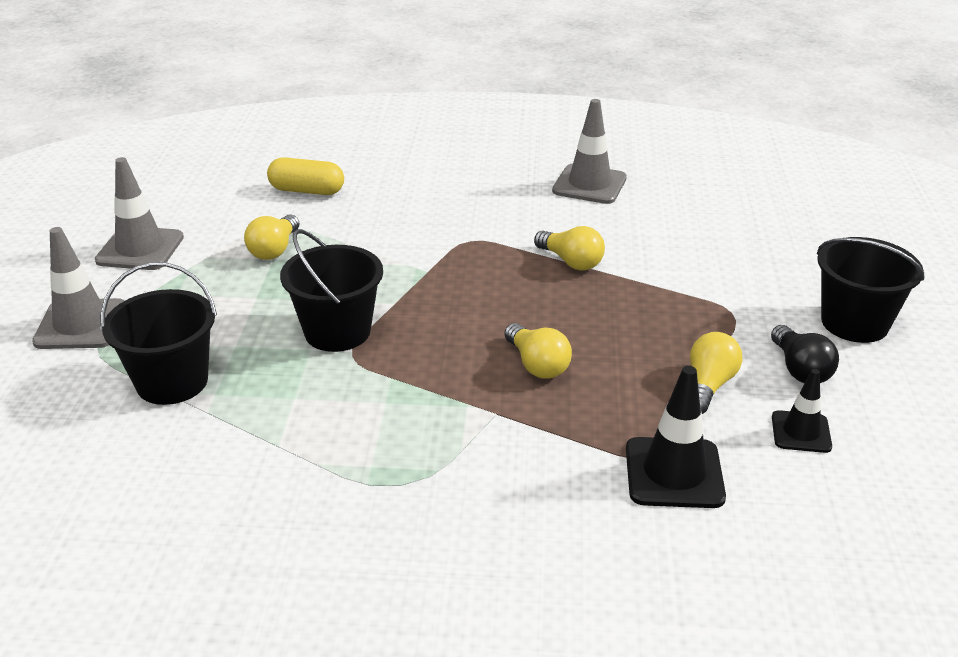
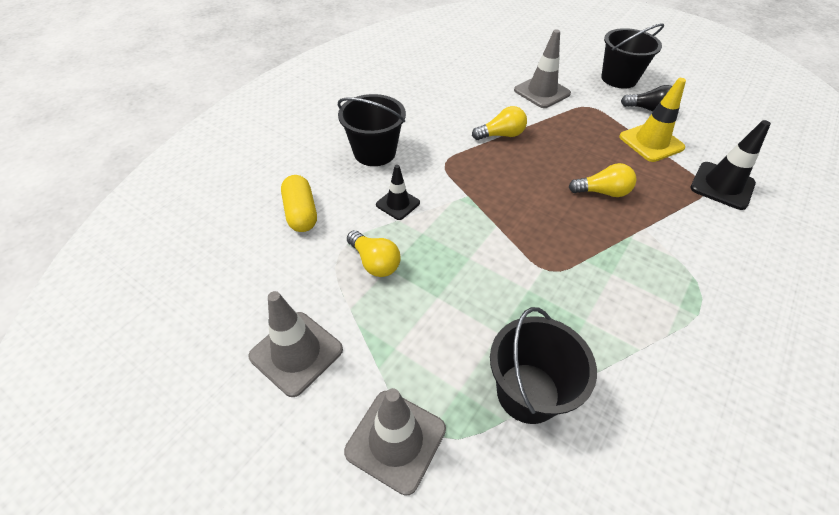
camera: 60 degrees left, 15 degrees up
yellow capsule [267,157,344,195] -> yellow capsule turned 60 degrees counterclockwise [281,175,317,232]
black bucket [280,229,383,352] -> black bucket moved to [338,94,406,166]
grey traffic cone [552,99,627,204] -> grey traffic cone moved to [514,29,571,108]
yellow light bulb [690,332,742,414] -> yellow traffic cone [619,78,686,162]
black traffic cone [772,369,832,453] -> black traffic cone moved to [376,165,420,220]

